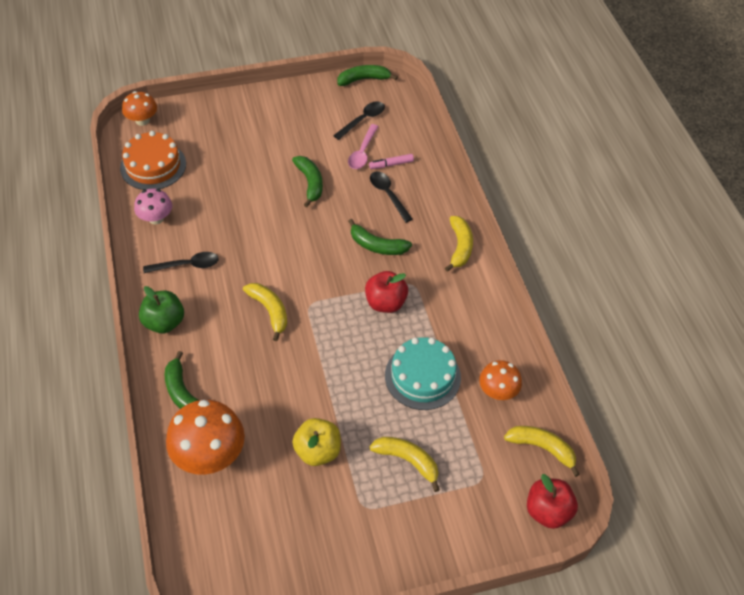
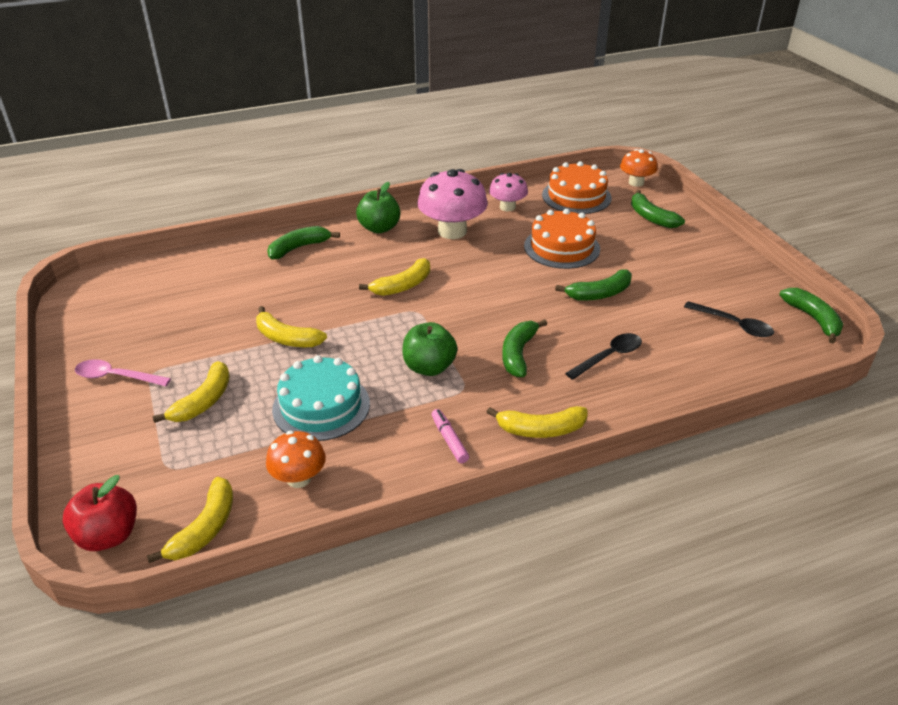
camera: 85 degrees right, 15 degrees down
black spoon [143,252,219,273] -> pink mushroom [417,169,488,239]
orange mushroom [166,400,245,475] -> none
yellow apple [292,418,341,466] -> none
pink spoon [348,124,379,169] -> pink spoon moved to [75,359,171,386]
red apple [365,271,408,313] -> green apple [402,322,457,376]
pink marker [369,154,414,169] -> pink marker moved to [432,409,469,463]
none -> yellow banana [256,306,327,347]
none -> orange cake [524,209,600,269]
none -> green banana [631,190,685,228]

